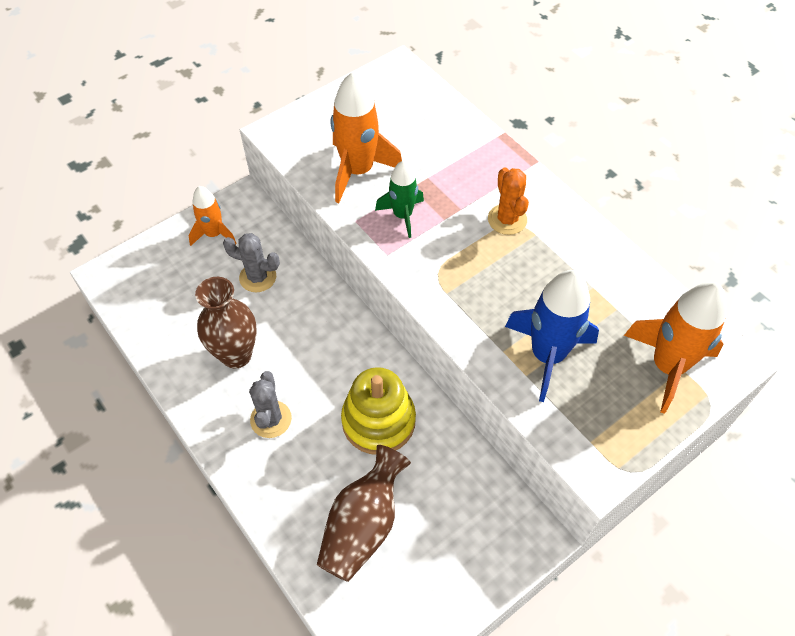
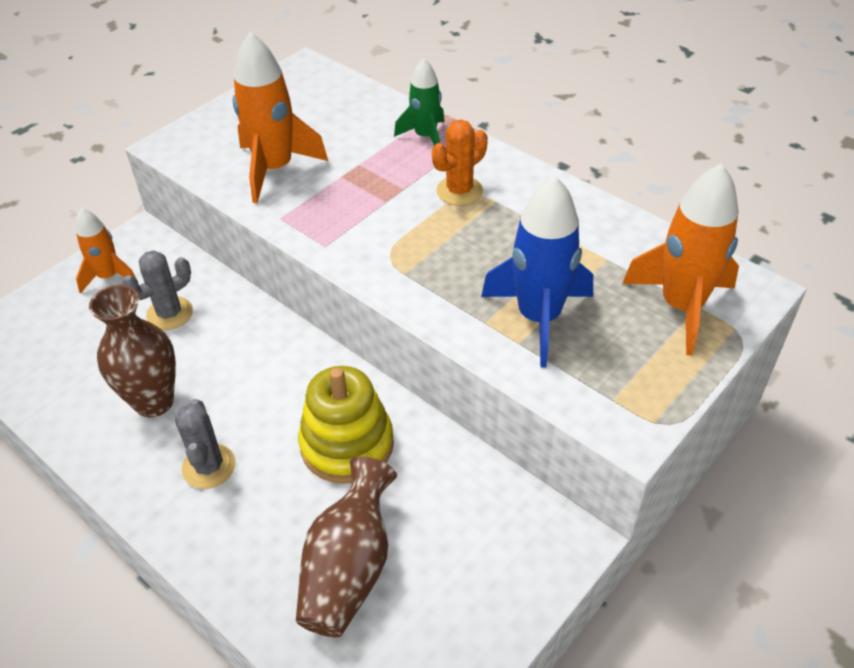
camera: 10 degrees left, 10 degrees down
grey cactus [223,233,280,292] -> grey cactus turned 45 degrees counterclockwise [122,250,193,330]
green rocket [375,160,424,238] -> green rocket moved to [394,58,445,146]
orange cactus [488,167,529,235] -> orange cactus turned 75 degrees clockwise [432,119,488,206]

